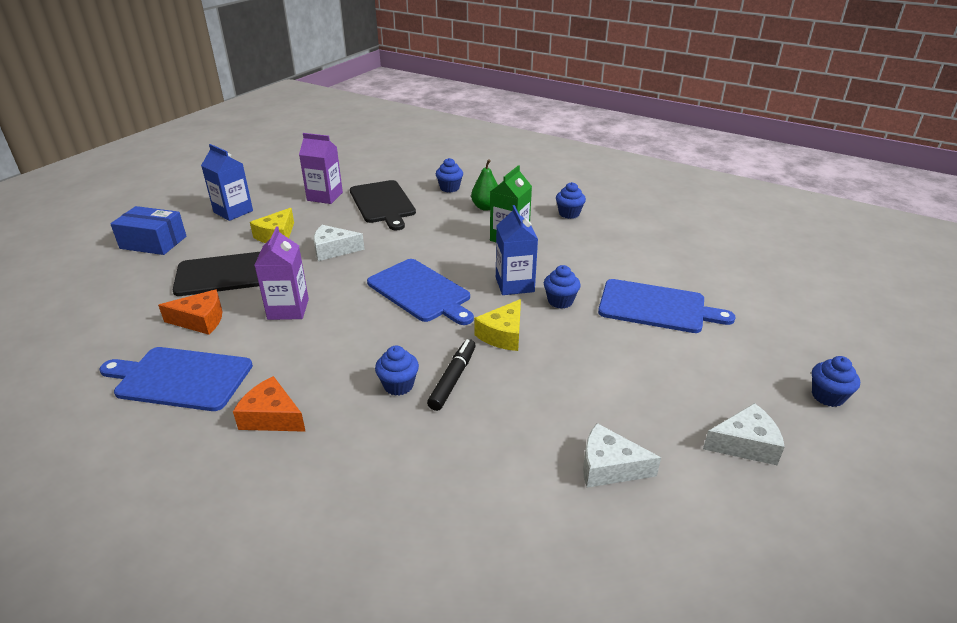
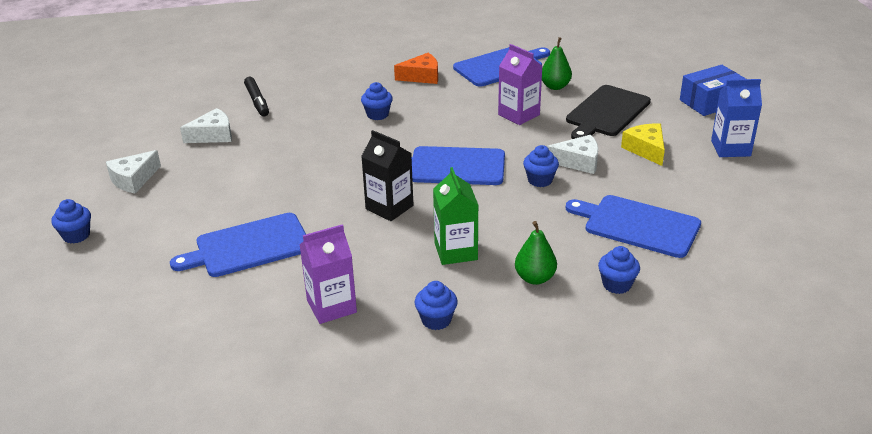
camera: 140 degrees right, 0 degrees up
orange cheese [158,289,222,335] -> green pear [542,37,572,90]
purple carton [299,133,343,204] -> purple carton moved to [300,224,357,324]
white cheese [314,225,365,261] -> white cheese turned 45 degrees clockwise [547,135,599,174]
black cutting board [350,180,416,231] -> blue cutting board [566,195,701,258]
black marker [427,339,476,411] -> black marker moved to [244,77,269,116]
yellow cheese [474,299,521,351] -> none
blue carton [496,205,538,295] -> black carton [361,130,413,221]
blue cupcake [544,265,581,309] -> blue cupcake moved to [523,145,559,187]

